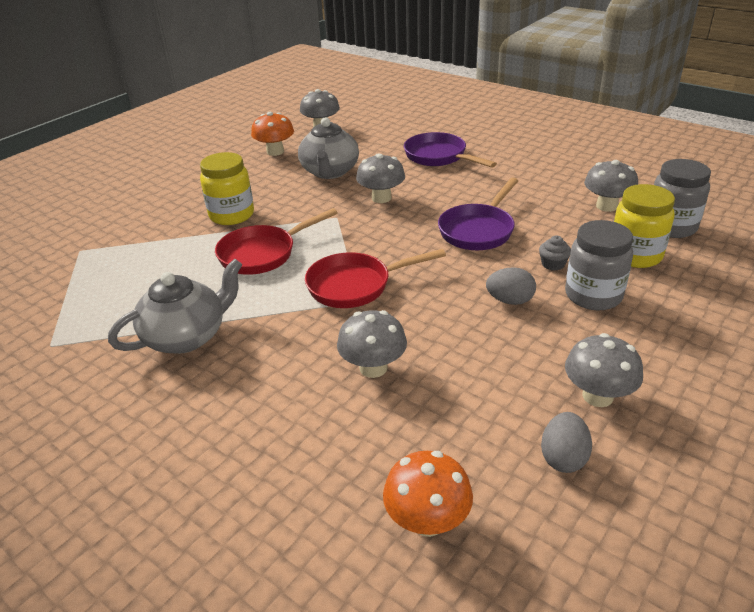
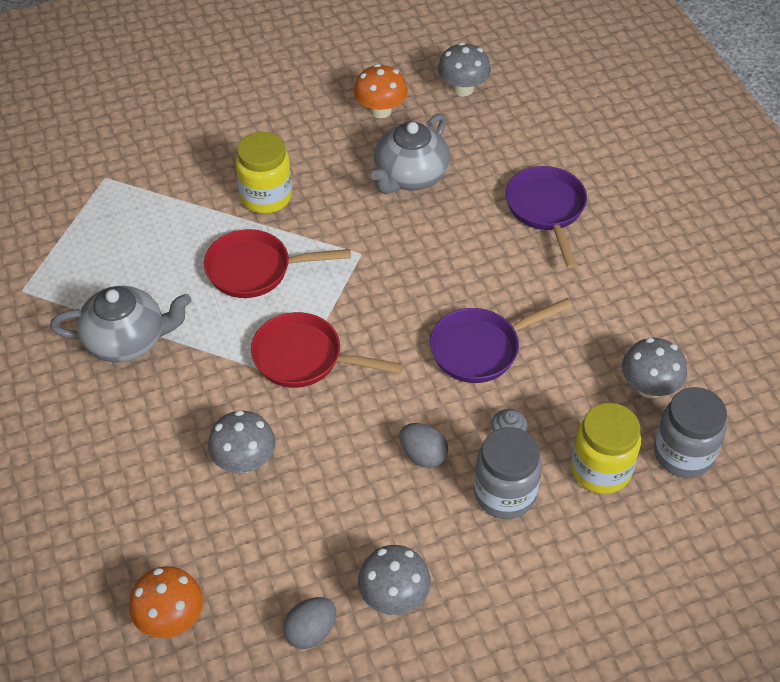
camera: 30 degrees right, 15 degrees up
grey mushroom [356,154,405,203] -> none

